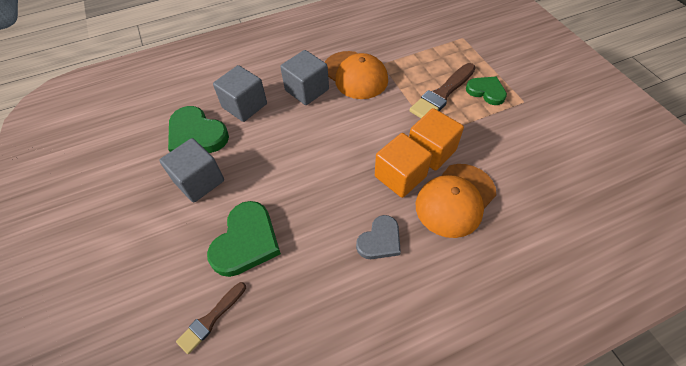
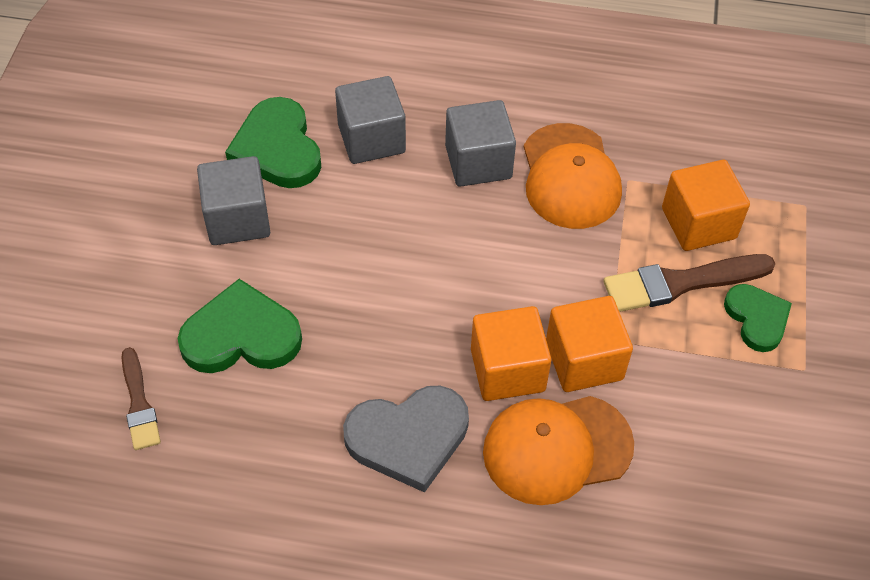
camera: 30 degrees right, 0 degrees up
brown brush [176,282,246,354] -> brown brush turned 90 degrees counterclockwise [121,347,161,450]
green heart [207,201,281,277] -> green heart turned 150 degrees counterclockwise [178,279,302,373]
grey heart [356,215,401,259] -> grey heart [343,386,469,493], size x1.57
none -> orange cube [662,160,750,251]

